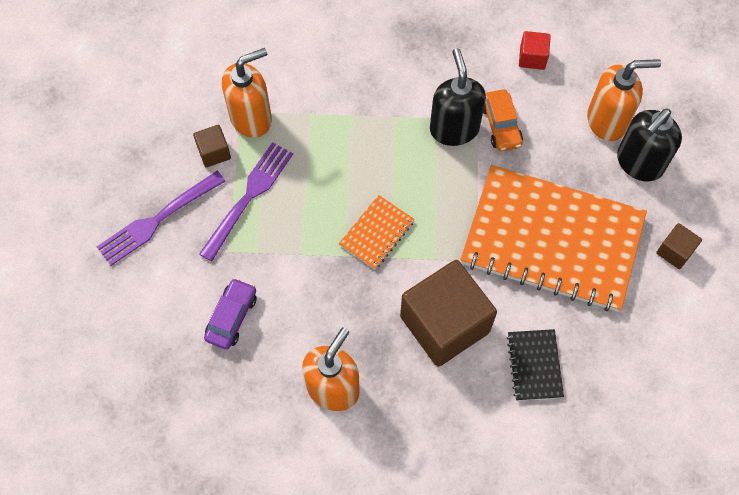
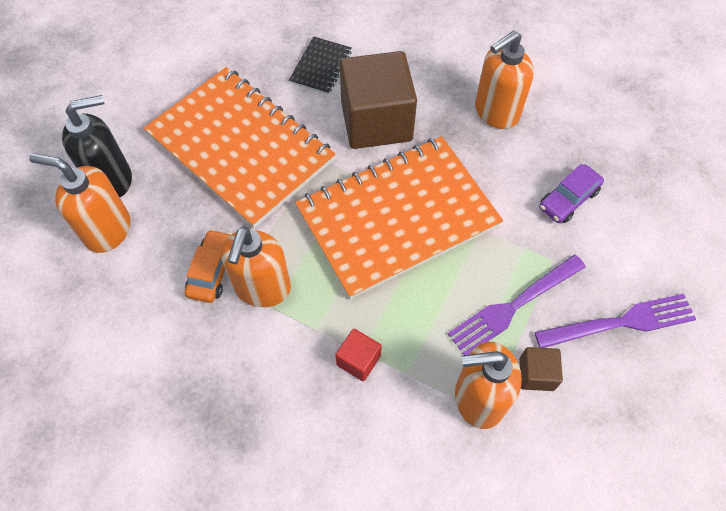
camera: 155 degrees left, 5 degrees down
orange notebook [339,195,415,270] -> orange notebook [295,136,503,299], size x2.43
black soap dispenser [430,48,486,146] -> orange soap dispenser [221,226,291,307]
red cube [519,31,551,70] -> red cube moved to [335,328,382,381]
brown cube [656,223,702,269] -> none

